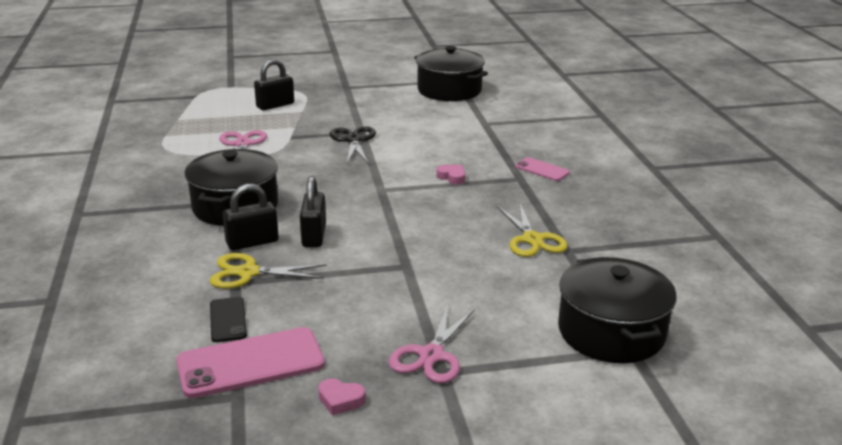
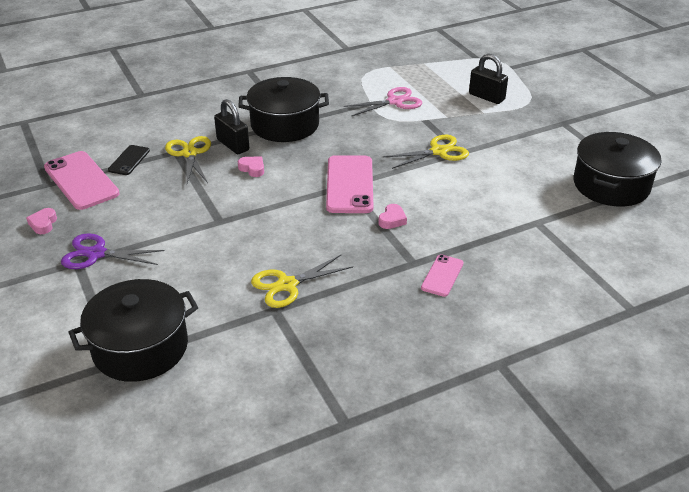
camera: 75 degrees right, 10 degrees up
black phone [210,297,247,342] -> black phone turned 45 degrees counterclockwise [108,145,150,175]
black padlock [300,176,326,247] -> pink heart [238,157,264,177]
black scissors [330,126,376,164] -> yellow scissors [383,135,469,169]
pink scissors [389,305,475,383] -> purple scissors [61,233,165,269]
none -> pink phone [326,155,373,213]

